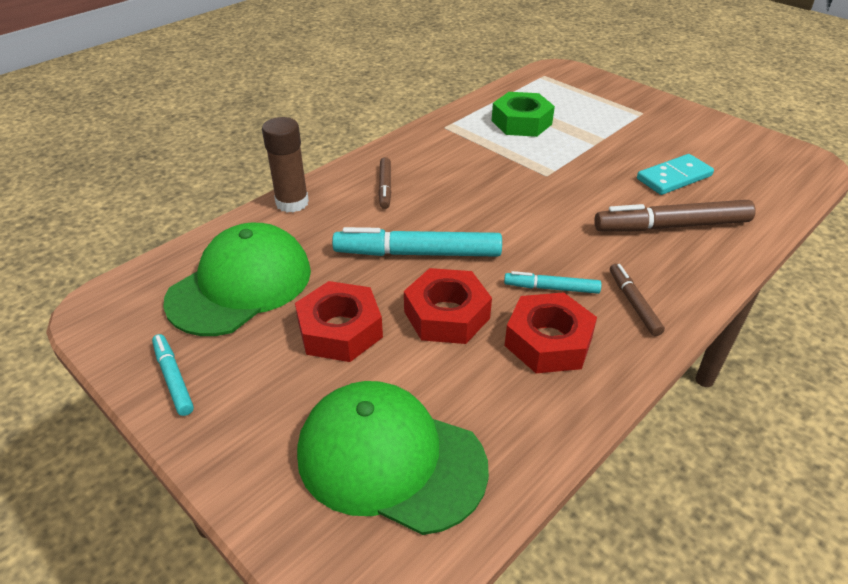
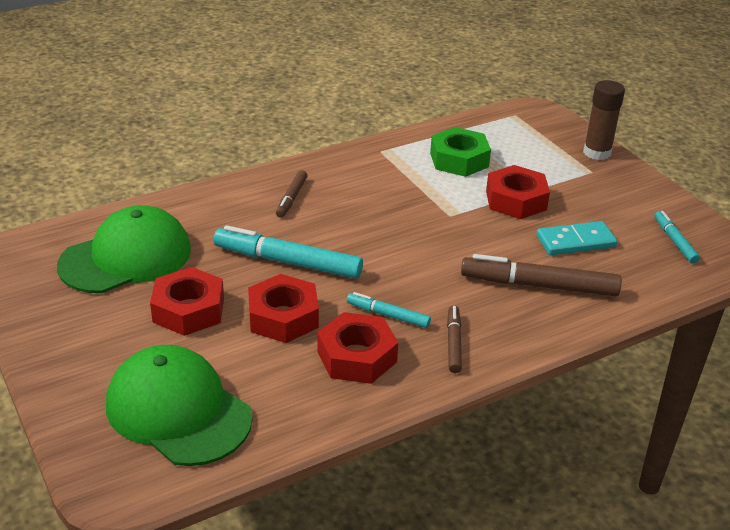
camera: 15 degrees right, 5 degrees down
turquoise marker [152,334,194,416] -> turquoise marker moved to [655,211,700,264]
brown glue stick [262,117,309,213] -> brown glue stick moved to [583,80,625,160]
none -> red nut [486,165,550,219]

